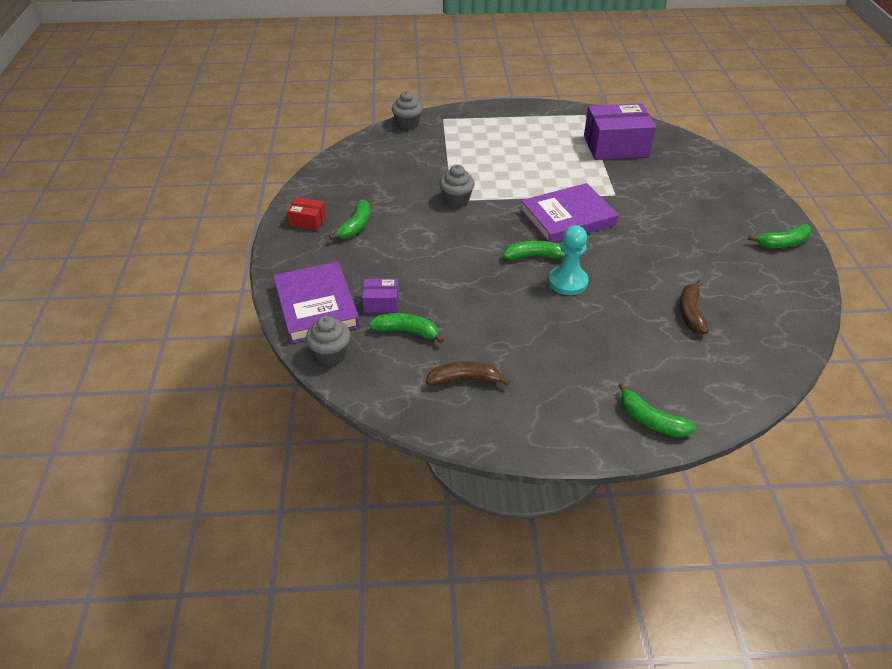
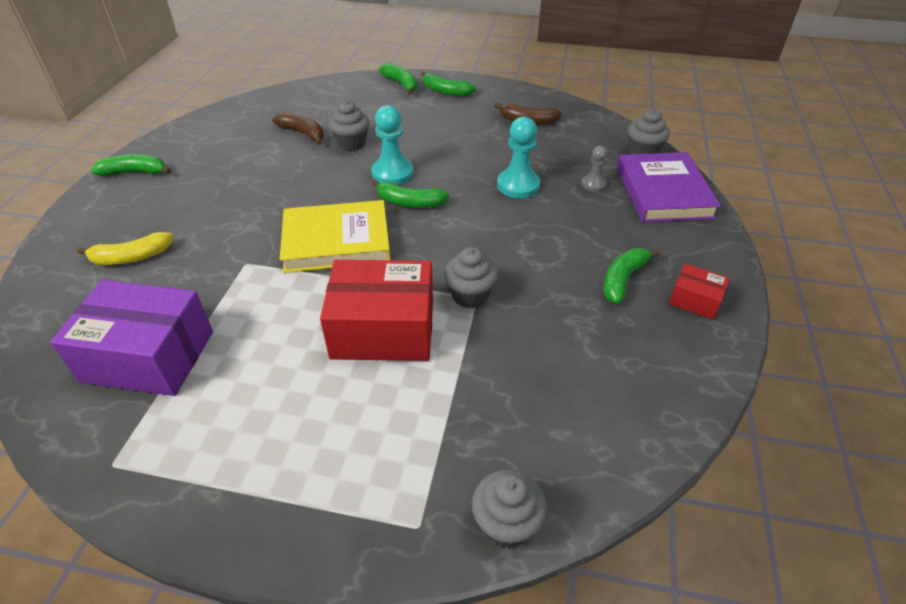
camera: 165 degrees left, 0 degrees up
purple box [362,279,399,313] -> grey pawn [581,146,608,192]
green banana [369,313,444,343] -> green banana moved to [421,72,476,97]
purple book [520,183,618,243] -> yellow book [280,200,391,273]
brown banana [679,280,709,334] -> brown banana turned 75 degrees counterclockwise [272,112,324,145]
none -> yellow banana [77,232,173,265]
none -> red box [320,260,433,361]
none -> grey cupcake [329,100,370,151]
none -> turquoise pawn [497,117,540,198]

